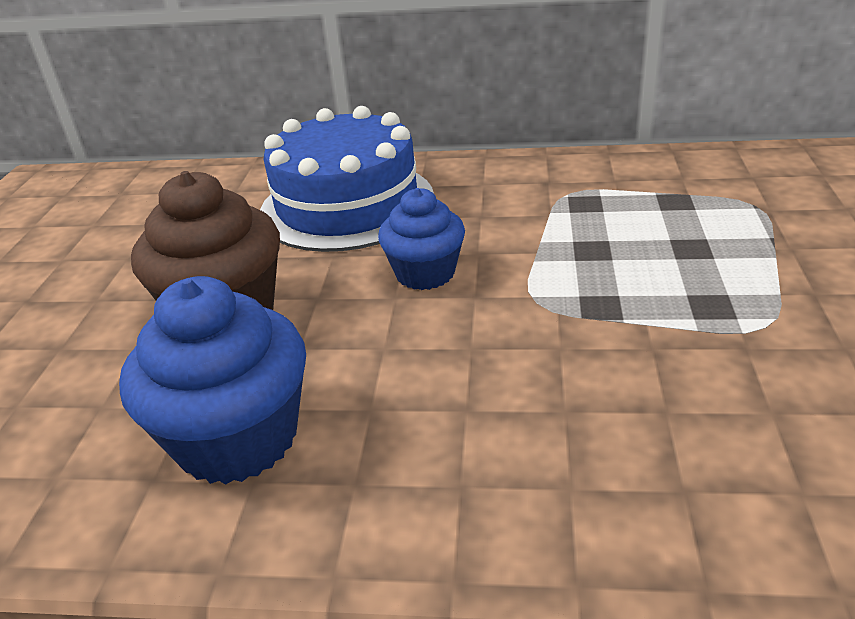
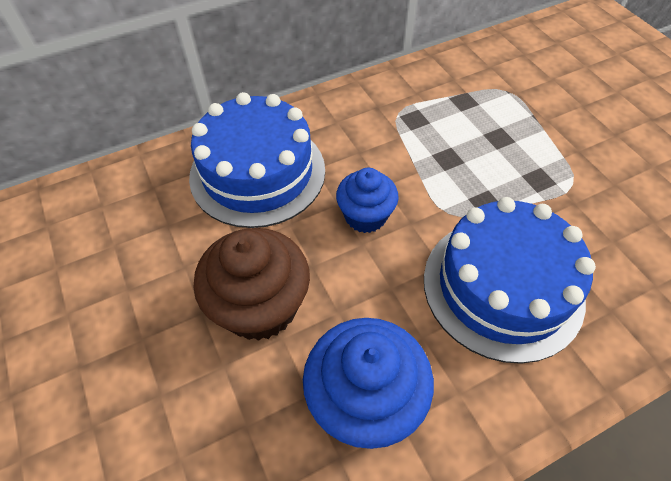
camera: 35 degrees left, 20 degrees up
none -> blue cake [424,197,596,364]

